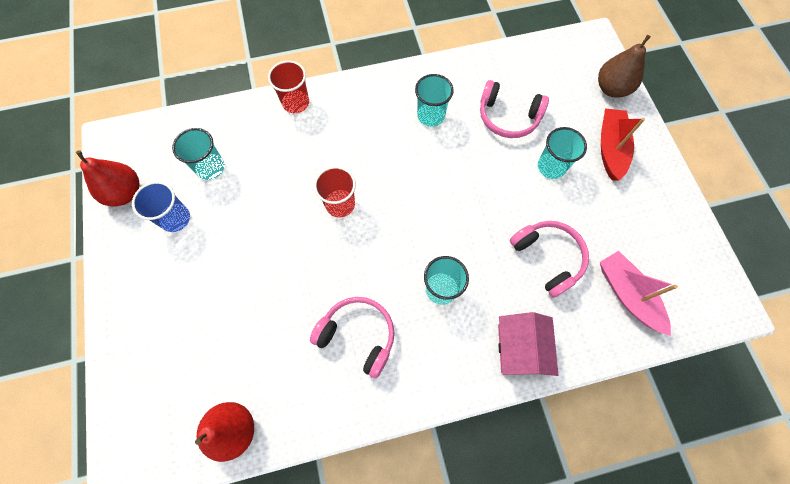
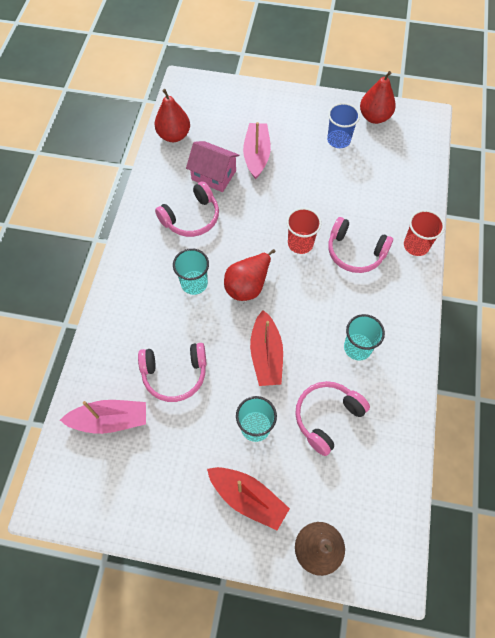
camera: 115 degrees right, 5 degrees down
turquoise cup [172,128,225,180] -> none
pink house [498,312,559,376] -> pink house moved to [186,141,239,192]
none -> red pear [224,249,276,301]
none -> pink boat [243,122,271,180]
none -> red boat [250,310,283,386]
none -> pink headphones [328,217,393,273]

